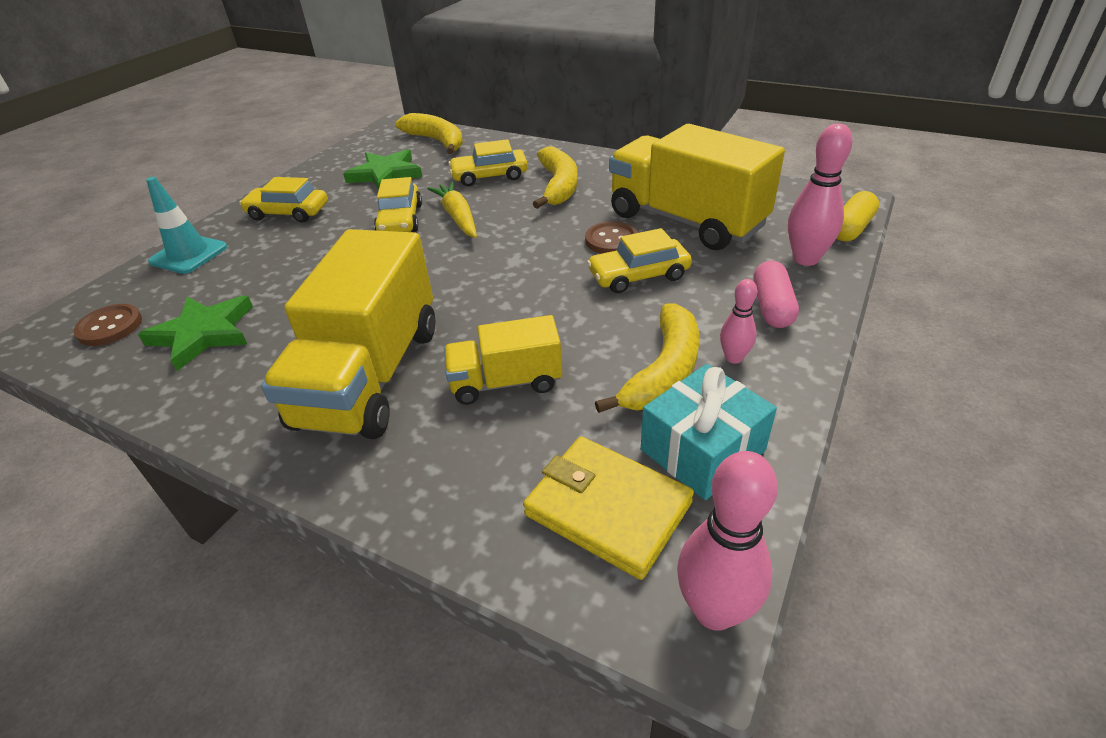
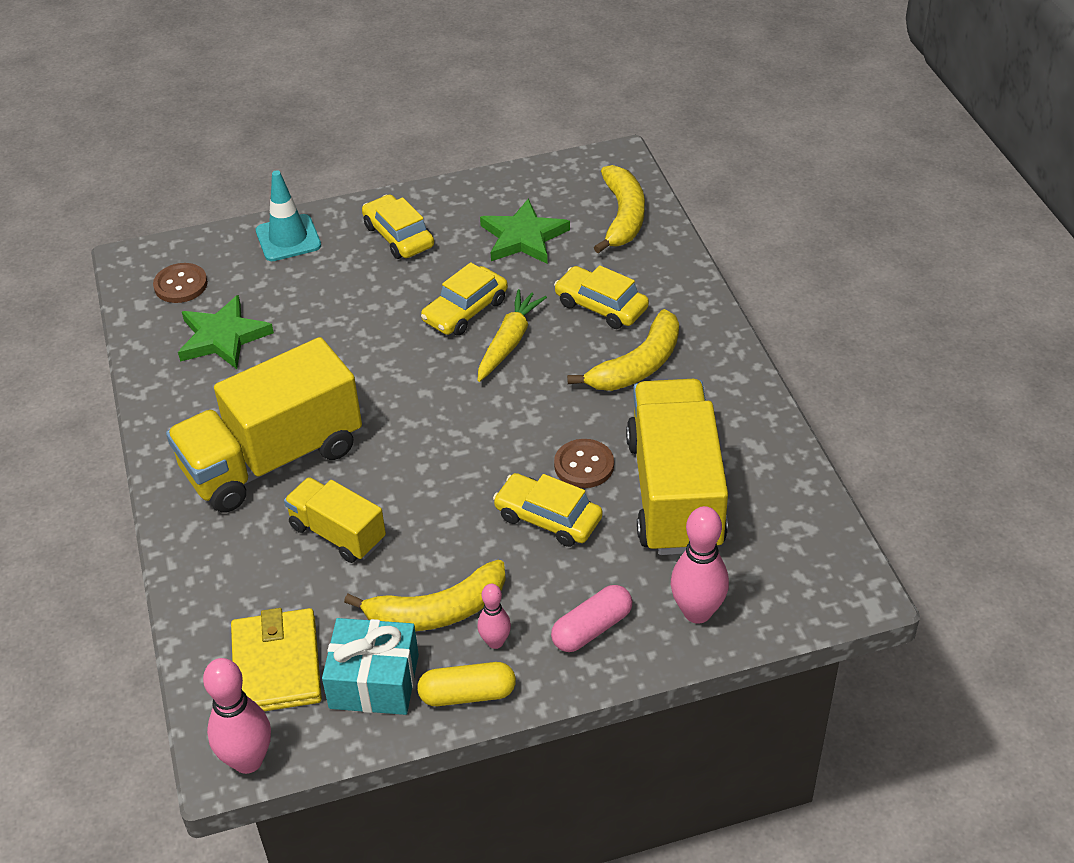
camera: 45 degrees right, 5 degrees up
yellow capsule [836,191,879,241] -> yellow capsule moved to [417,662,516,706]

